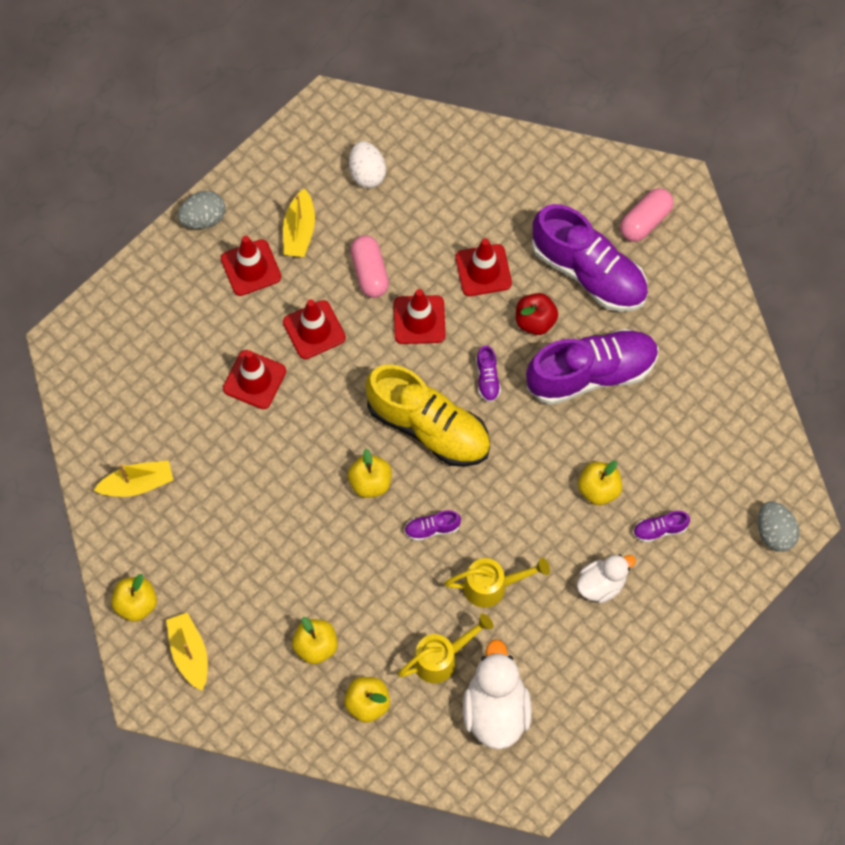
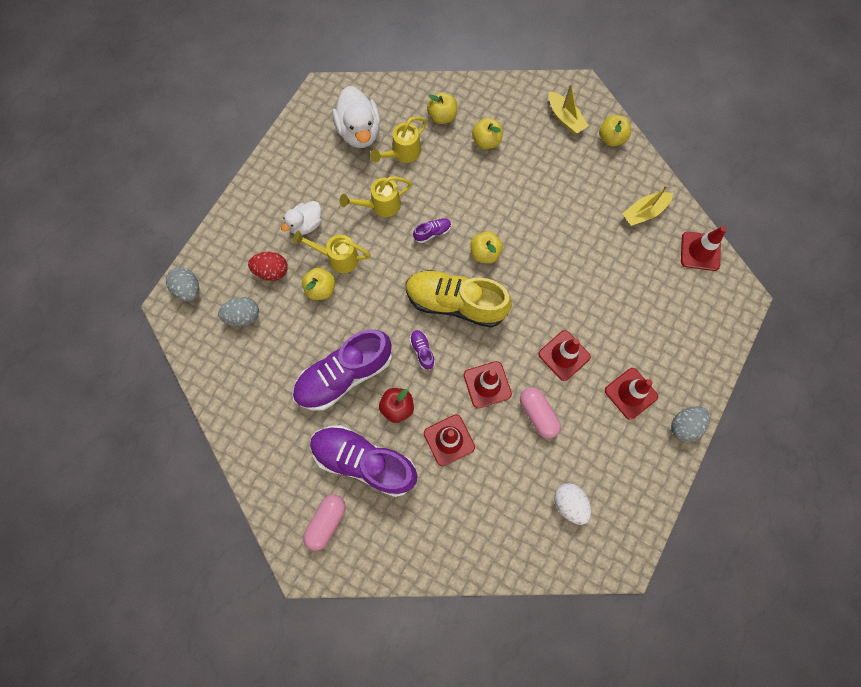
camera: 165 degrees right, 5 degrees up
red traffic cone [223,350,286,409] -> red traffic cone moved to [681,226,727,271]
yellow boat [283,188,315,257] -> none
purple shoe [633,511,690,543] -> red egg [248,252,288,281]
none -> grey egg [218,297,259,327]
none -> yellow watering can [293,231,371,273]

